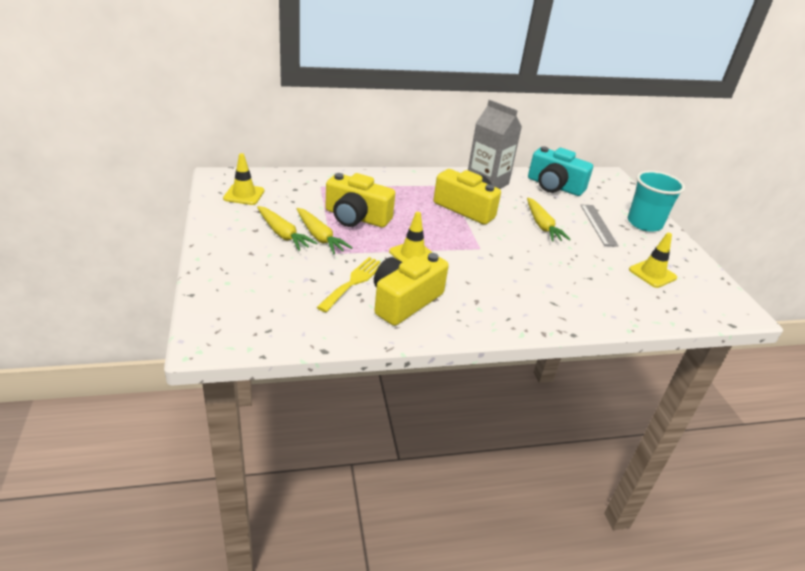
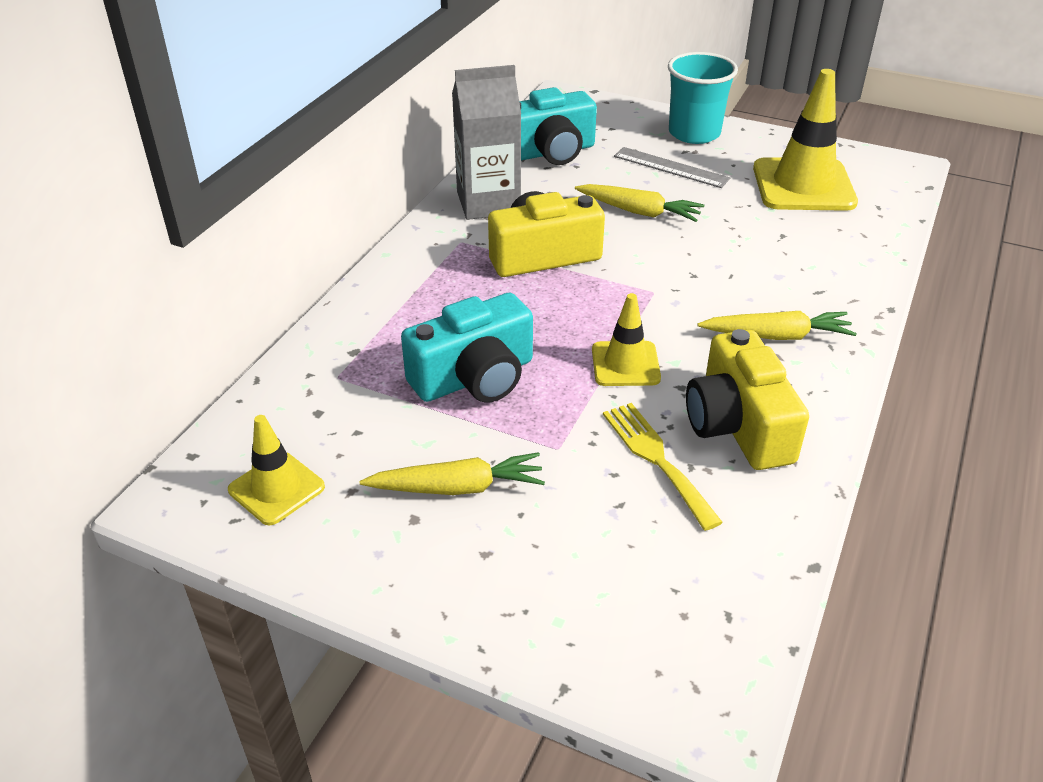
camera: 50 degrees left, 5 degrees up
yellow carrot [297,208,353,254] -> yellow carrot moved to [697,311,857,340]
yellow camera [326,173,395,228] -> turquoise camera [401,293,533,403]
yellow traffic cone [629,233,677,288] -> yellow traffic cone [753,69,858,211], size x1.78

